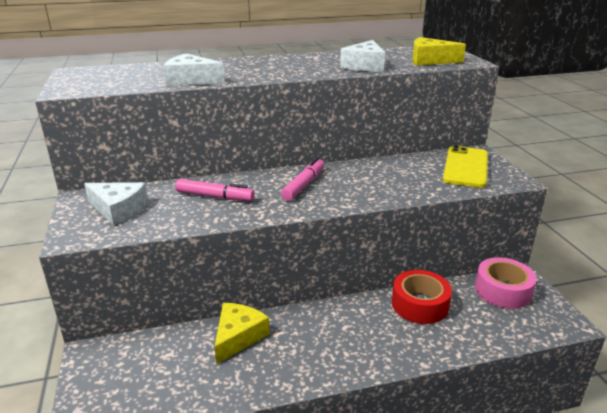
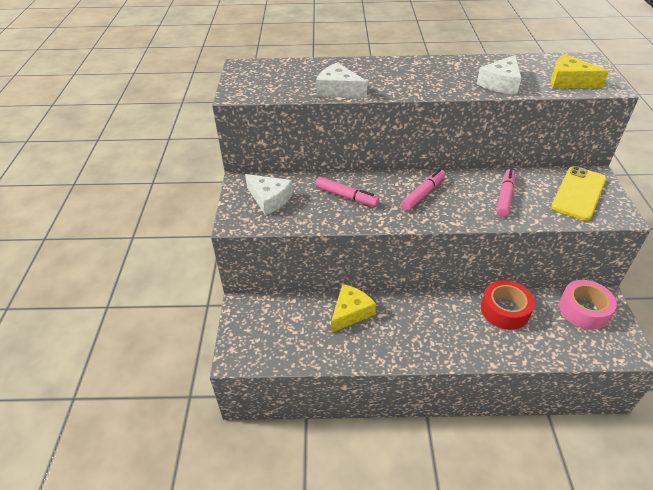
camera: 15 degrees right, 15 degrees up
none -> pink marker [497,169,515,217]

